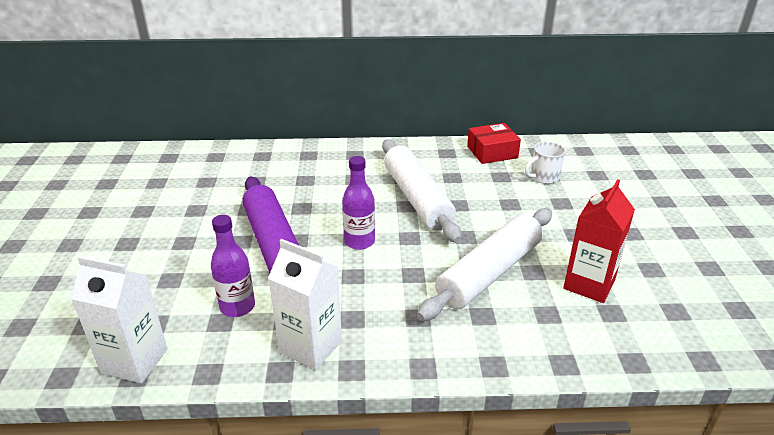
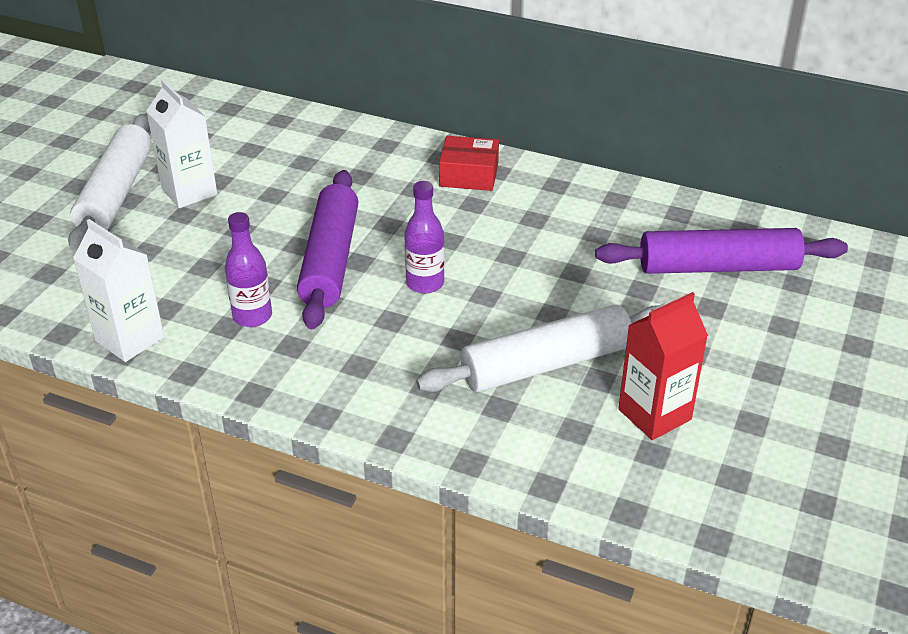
camera: 25 degrees right, 5 degrees up
white carton [268,239,342,370] -> white carton moved to [146,79,217,208]
white rolling pin [382,140,462,243] -> white rolling pin moved to [68,113,152,252]
red box [467,123,521,164] -> red box moved to [439,136,499,191]
white mug [525,142,566,184] -> purple rolling pin [595,228,848,274]

